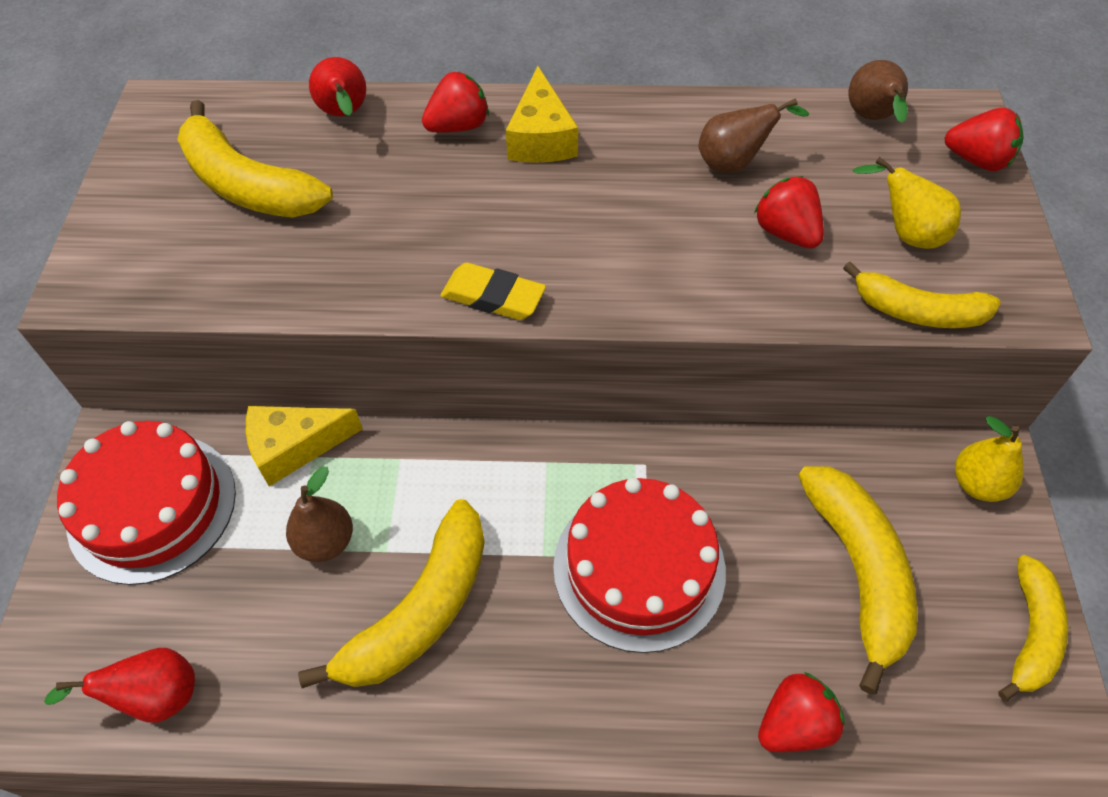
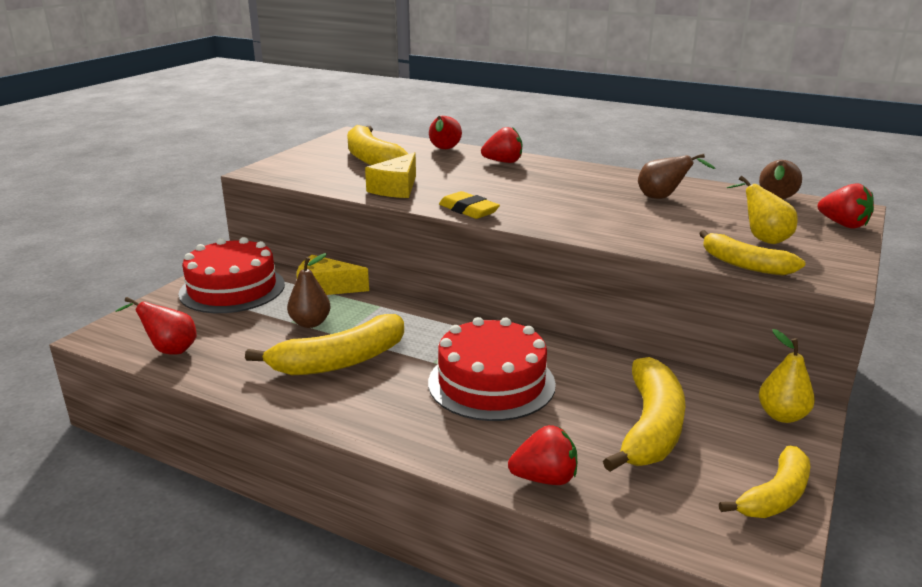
camera: 25 degrees right, 30 degrees down
yellow cheese [506,66,578,163] -> yellow cheese moved to [365,152,416,198]
red strawberry [754,176,824,248] -> none

